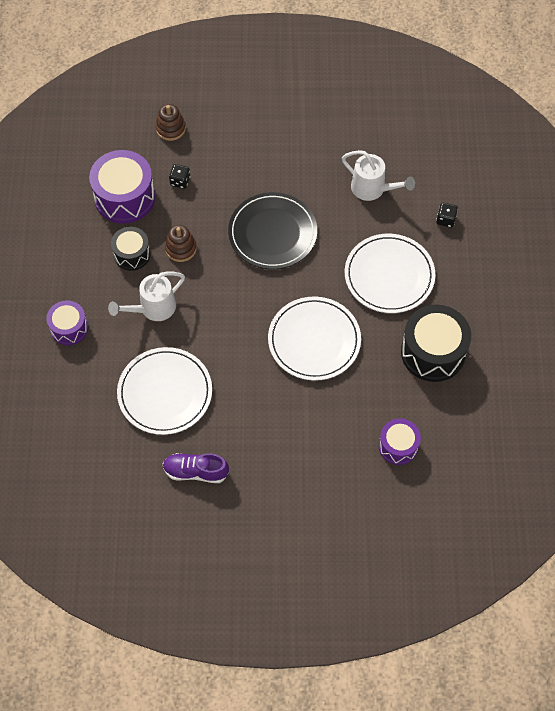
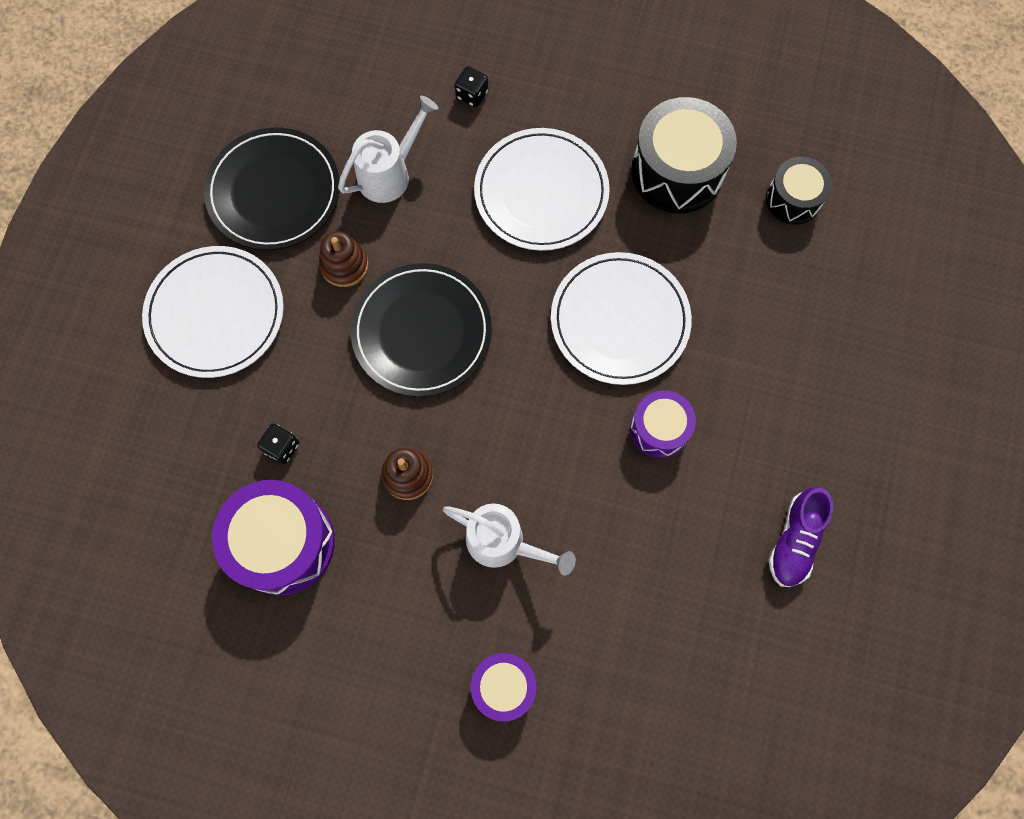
camera: 75 degrees left, 10 degrees up
white watering can [108,271,185,321] -> white watering can turned 45 degrees counterclockwise [443,503,576,575]
black drum [111,227,150,271] -> black drum moved to [766,157,832,225]
white plate [117,347,212,435] -> white plate moved to [142,246,284,378]
brown stacking toy [156,104,186,141] -> brown stacking toy moved to [319,231,368,287]
purple drum [379,418,421,465] -> purple drum moved to [630,390,696,458]
none -> black plate [204,127,340,250]

